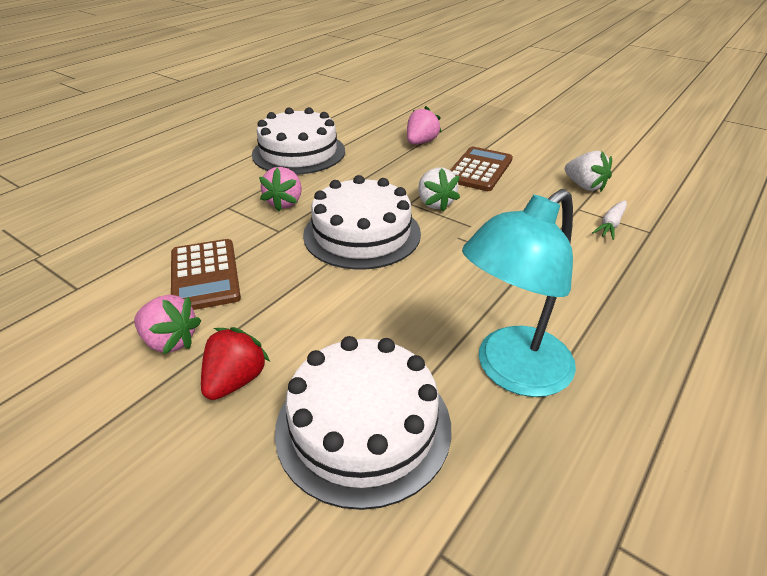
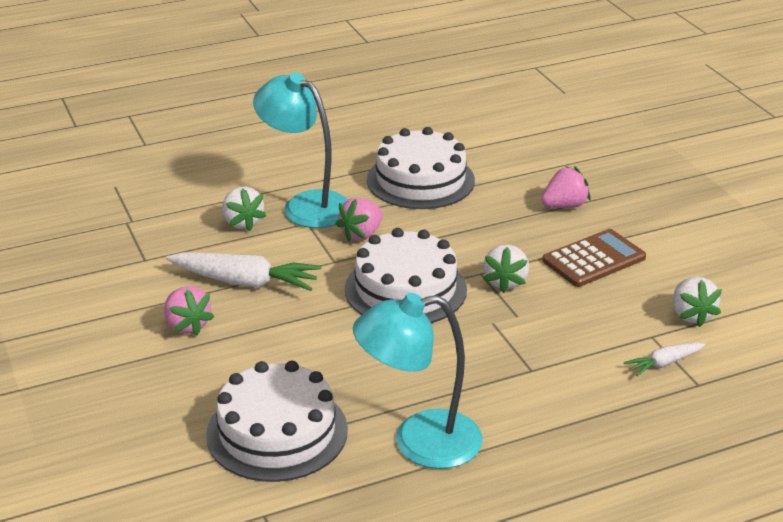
camera: 30 degrees right, 5 degrees down
brown calculator [171,239,241,310] -> white carrot [166,252,322,291]
red strawberry [201,327,270,400] -> none
none -> white strawberry [222,187,266,231]
none -> turquoise lamp [253,72,348,228]

